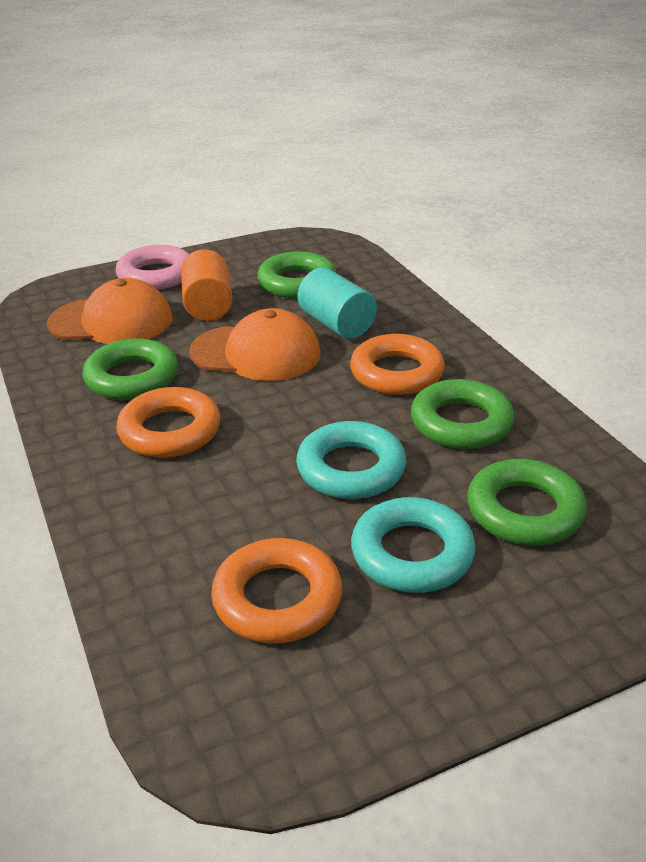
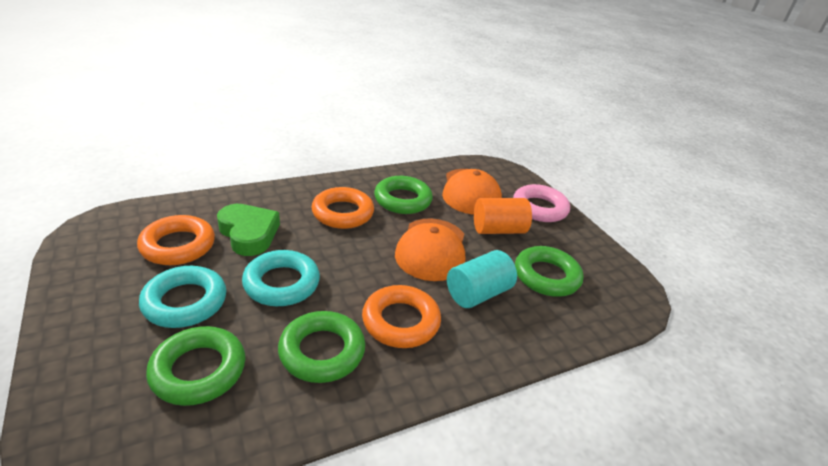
camera: 85 degrees right, 0 degrees up
none -> green heart [217,204,280,256]

